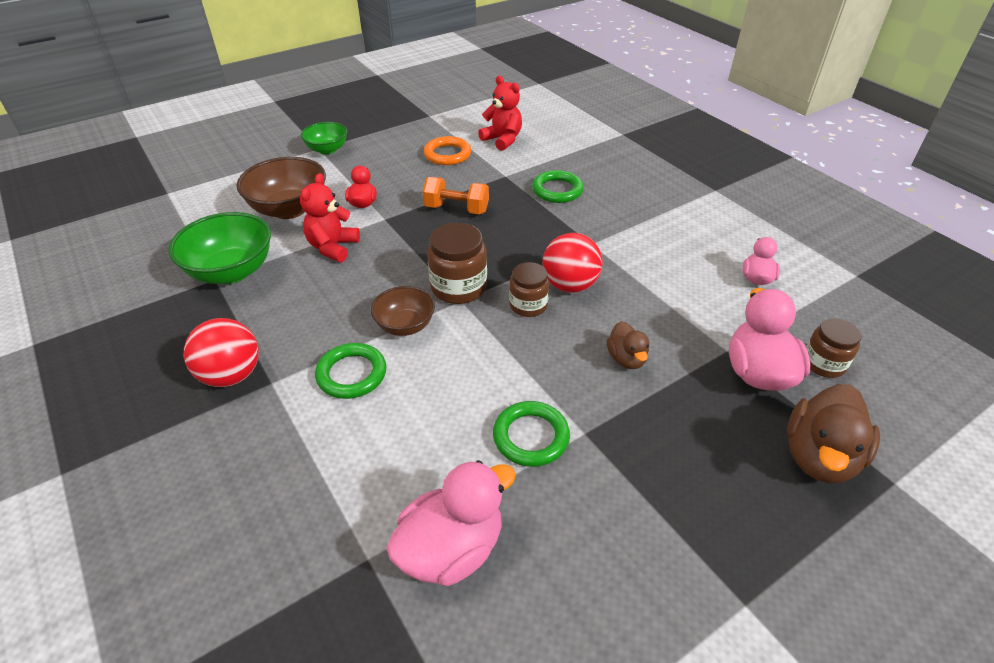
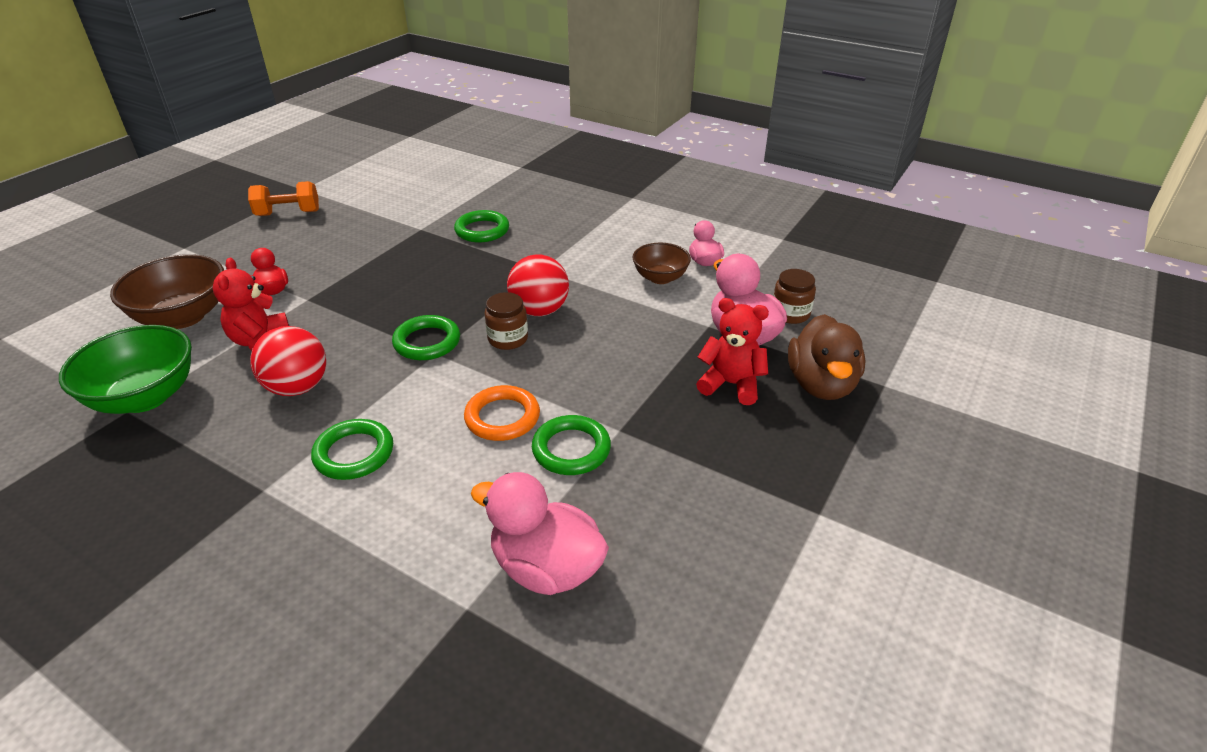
camera: 25 degrees left, 5 degrees down
red ball [184,318,259,387] -> red ball moved to [250,326,326,396]
green bowl [301,122,347,155] -> none
brown bowl [371,286,435,336] -> brown bowl moved to [633,243,691,284]
pink duck [386,460,516,586] -> pink duck turned 90 degrees counterclockwise [471,472,609,595]
orange dumbbell [422,177,489,214] -> orange dumbbell moved to [248,181,319,216]
orange ring [424,136,471,165] -> orange ring moved to [464,385,540,441]
brown jar [427,223,487,304] -> green ring [392,315,460,360]
red teddy bear [478,76,522,151] -> red teddy bear moved to [696,298,769,405]
brown duck [607,321,649,369] -> none

